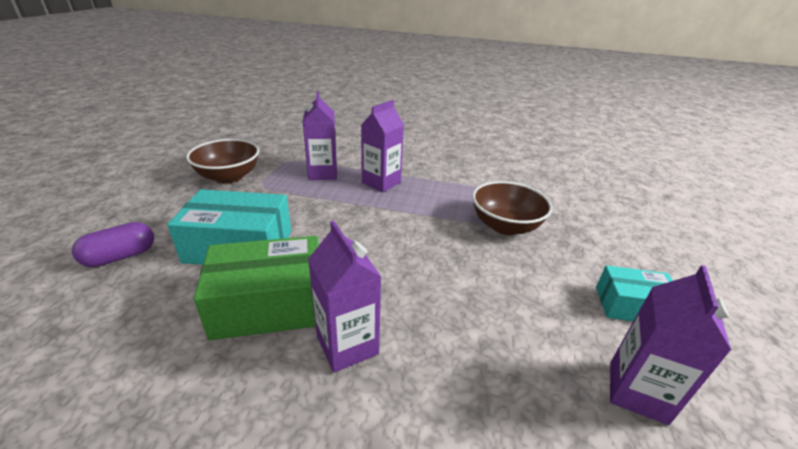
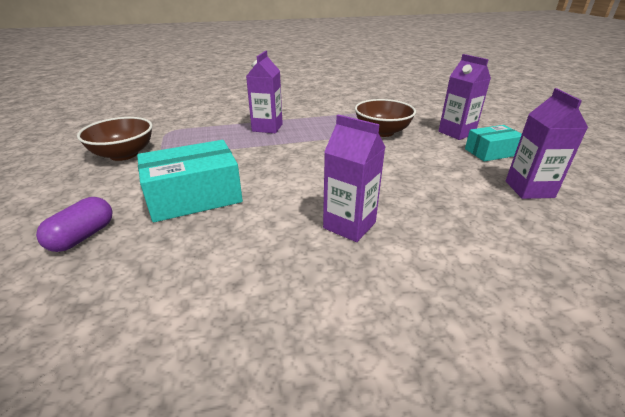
camera: 25 degrees left, 0 degrees up
green box [194,236,319,340] -> none
purple carton [303,91,337,180] -> purple carton moved to [439,54,491,140]

